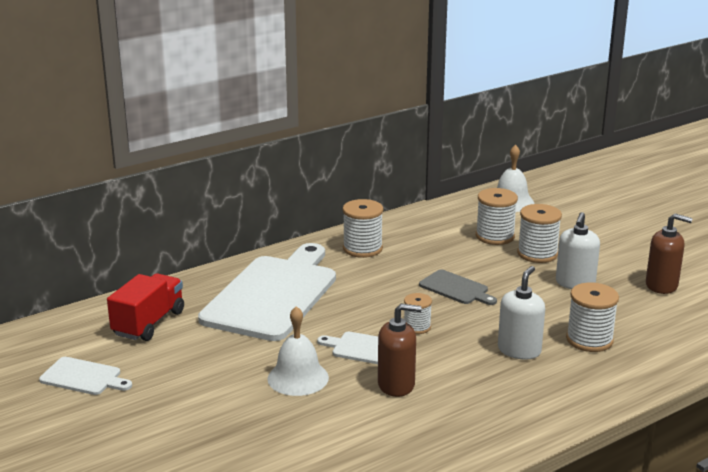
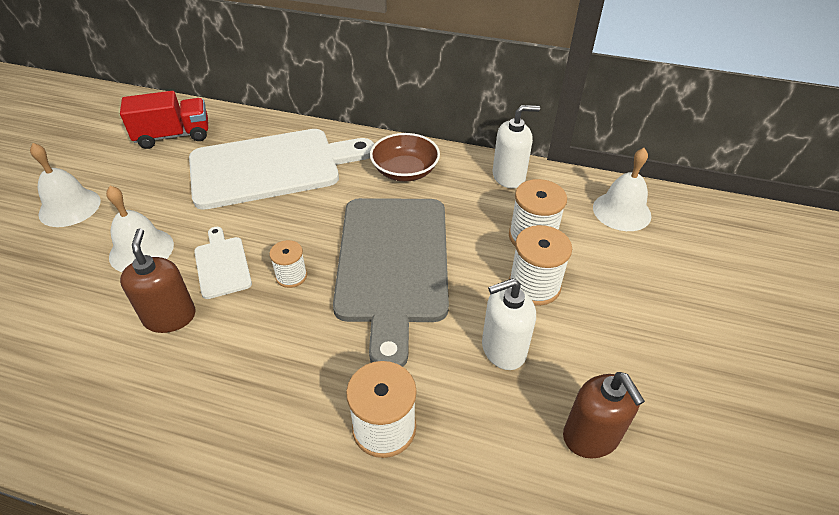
camera: 50 degrees right, 20 degrees up
white cutting board [39,357,132,395] -> none
white spool [343,199,383,258] -> brown bowl [370,133,440,182]
brown soap dispenser [378,304,422,397] -> brown soap dispenser turned 150 degrees counterclockwise [120,228,196,333]
grey cutting board [419,270,497,305] -> grey cutting board [333,198,449,367], size x2.28
white soap dispenser [498,266,545,359] -> white soap dispenser moved to [493,105,540,188]
none -> white bell [30,143,101,227]

